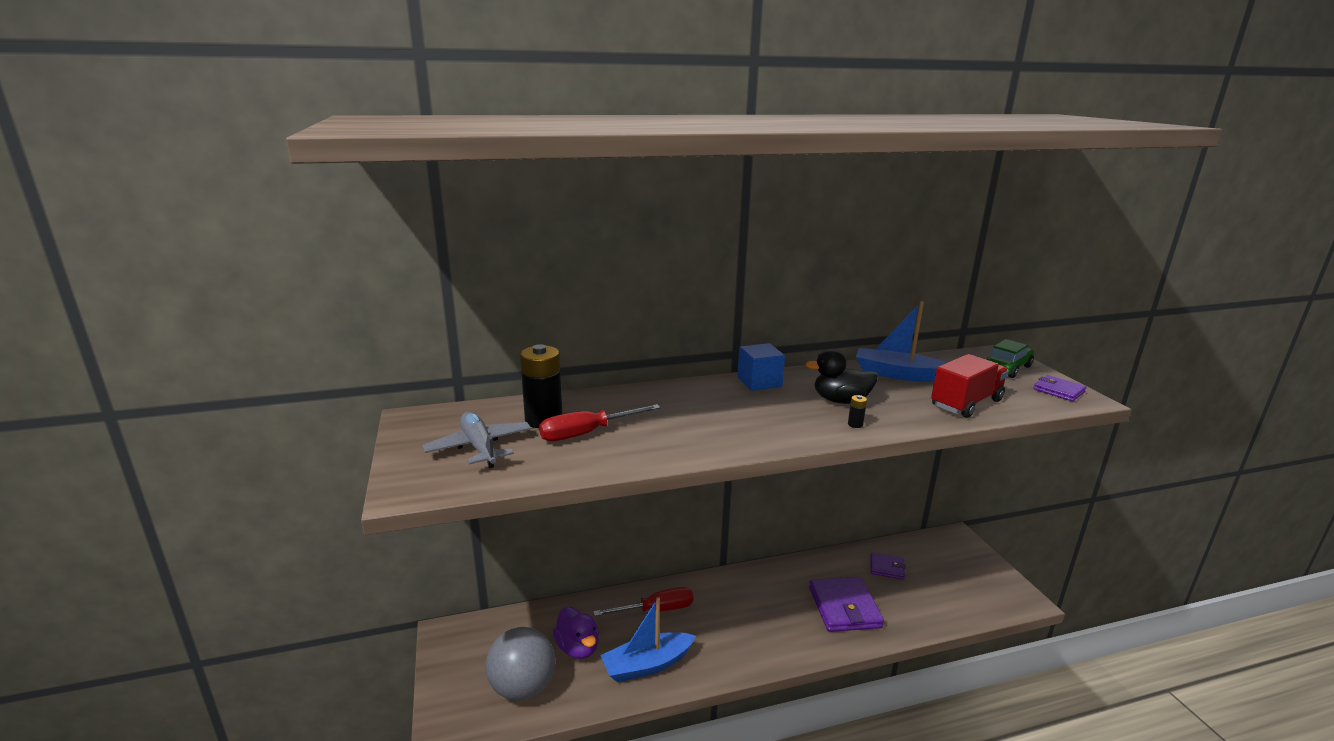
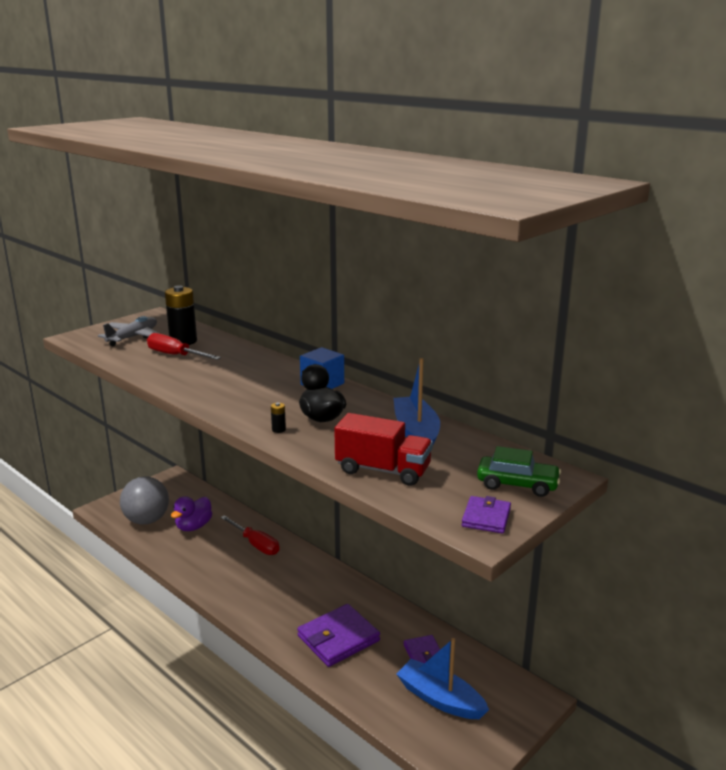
camera: 60 degrees right, 0 degrees up
blue boat [600,597,696,683] -> blue boat moved to [397,638,489,719]

